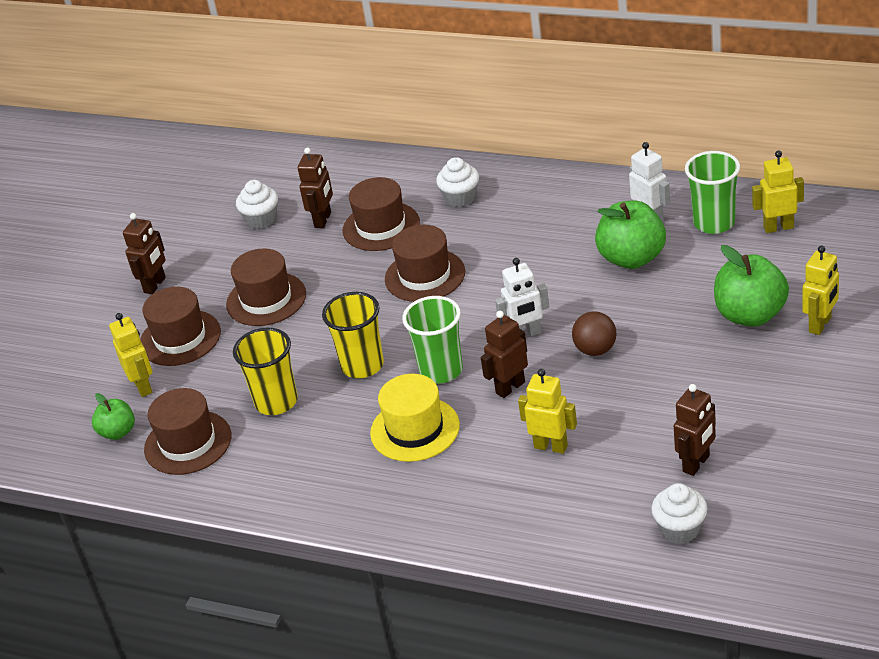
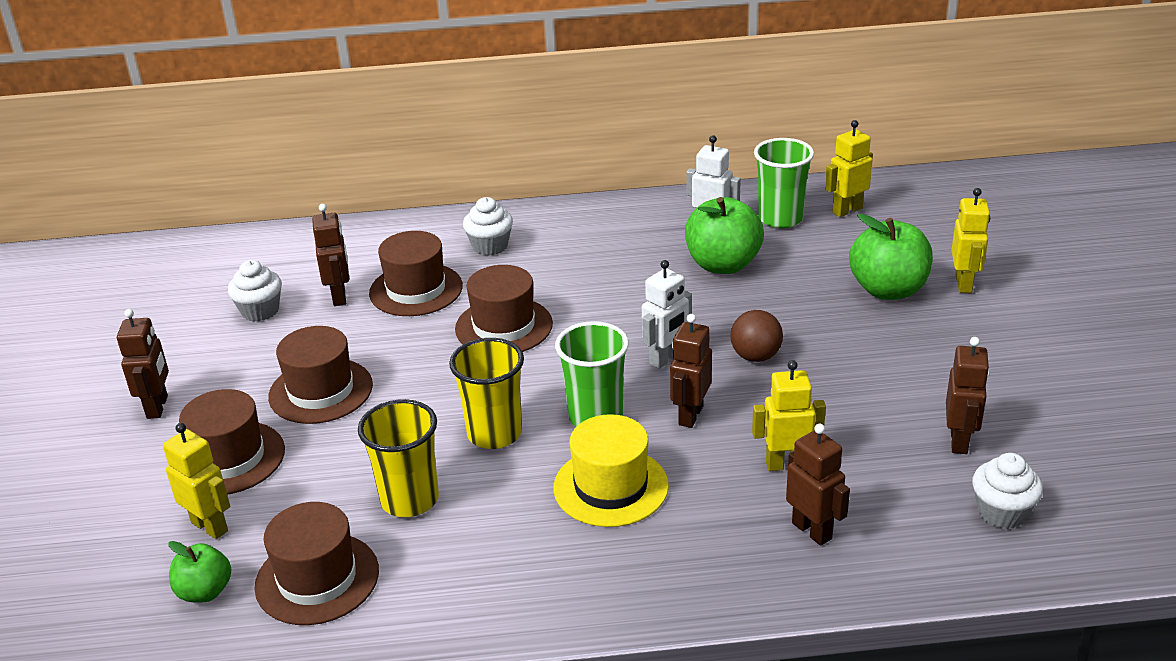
camera: 30 degrees left, 5 degrees down
none -> brown robot [786,424,850,546]

